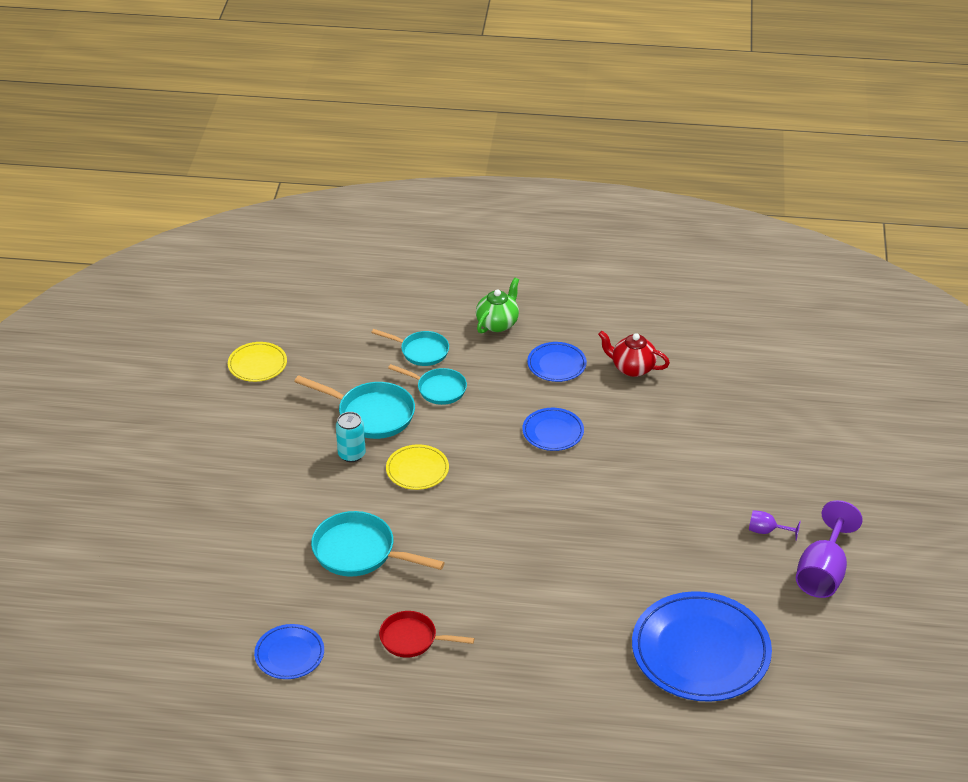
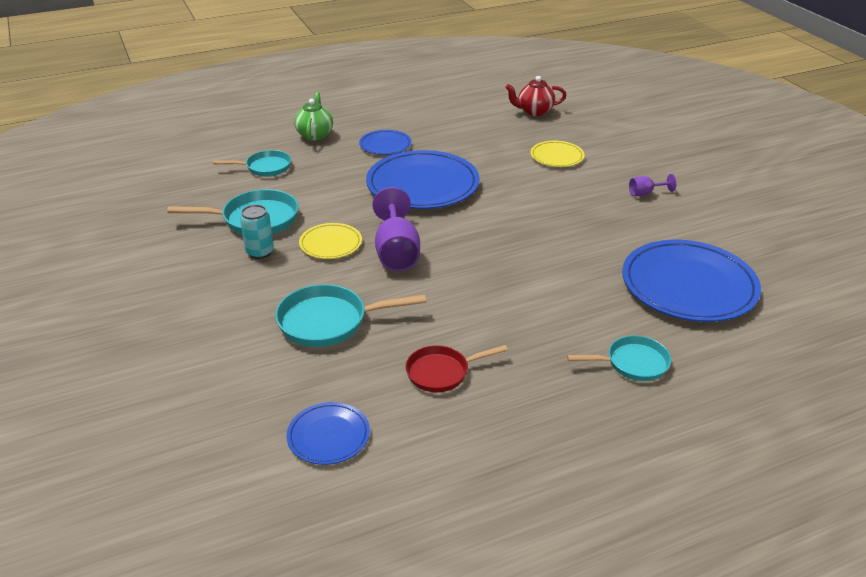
camera: 30 degrees left, 5 degrees down
yellow plate [228,342,287,382] -> yellow plate moved to [530,141,585,167]
turquoise pan [388,364,467,405] -> turquoise pan moved to [567,335,671,381]
blue plate [522,408,584,451] -> blue plate [366,150,480,209], size x1.99
red teapot [598,331,670,377] -> red teapot moved to [505,76,567,116]
purple goblet [796,500,863,598] -> purple goblet moved to [372,187,420,271]

